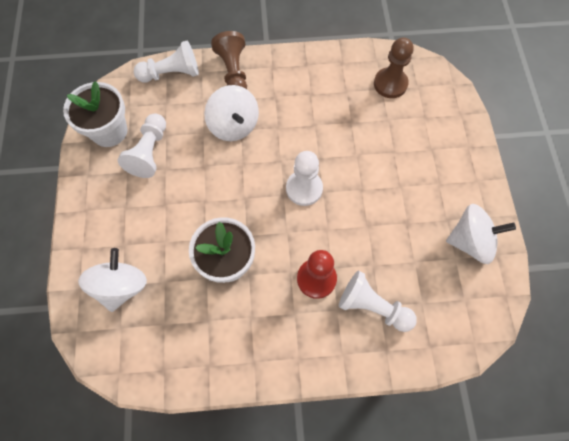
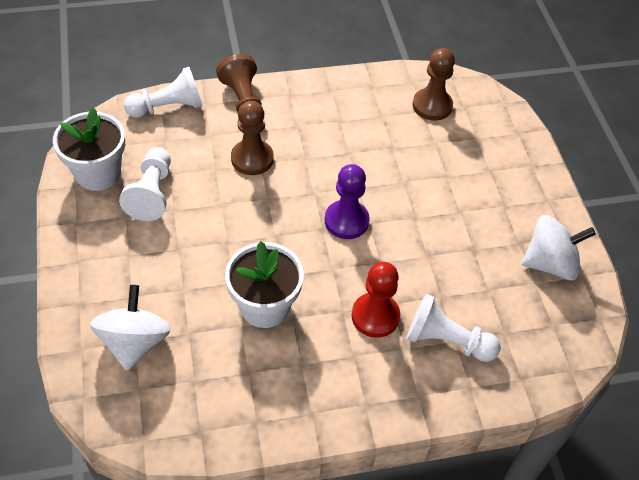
camera: 10 degrees left, 15 degrees down
white spinning top [204,85,259,141] -> brown pawn [231,101,274,175]
white pawn [286,151,323,206] -> purple pawn [325,164,370,239]

